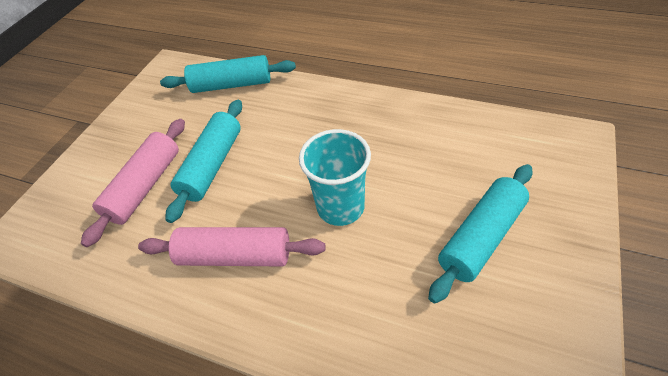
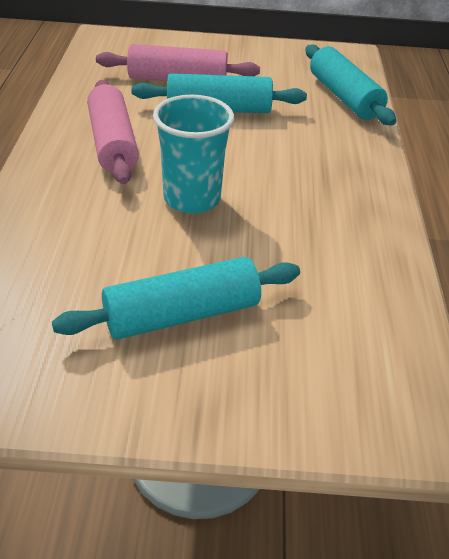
camera: 65 degrees right, 10 degrees down
turquoise rolling pin [428,164,533,303] -> turquoise rolling pin turned 45 degrees counterclockwise [52,257,300,340]

